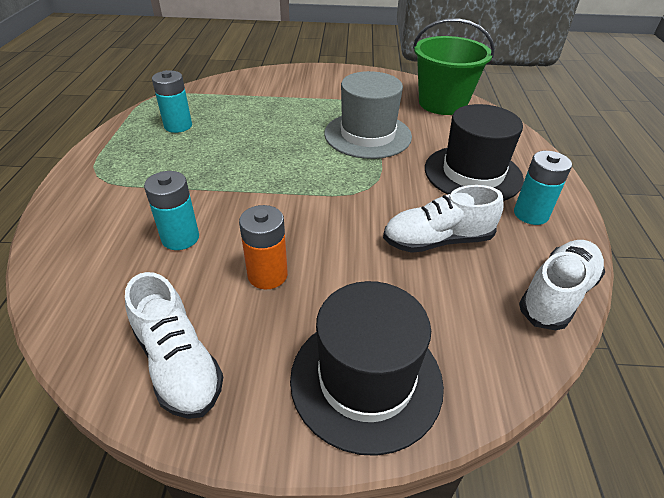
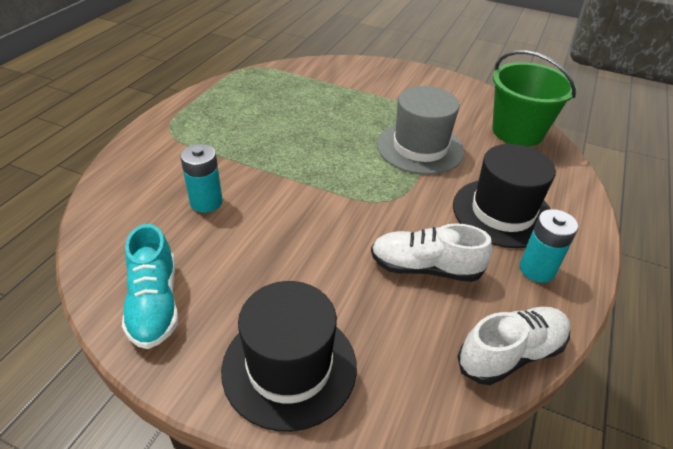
camera: 20 degrees right, 0 degrees up
white shoe [125,272,223,419] -> turquoise shoe [122,224,178,349]
turquoise battery [152,70,192,133] -> none
orange battery [239,205,288,289] -> none

